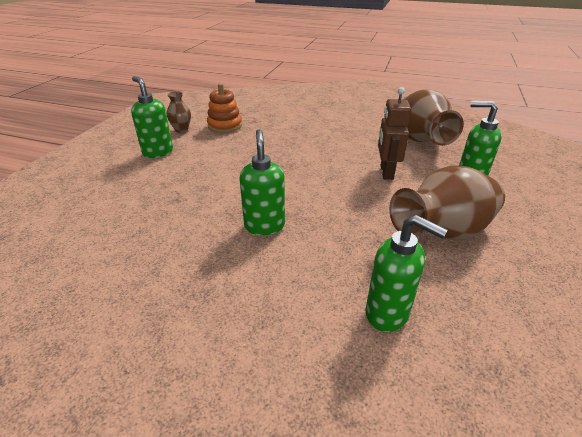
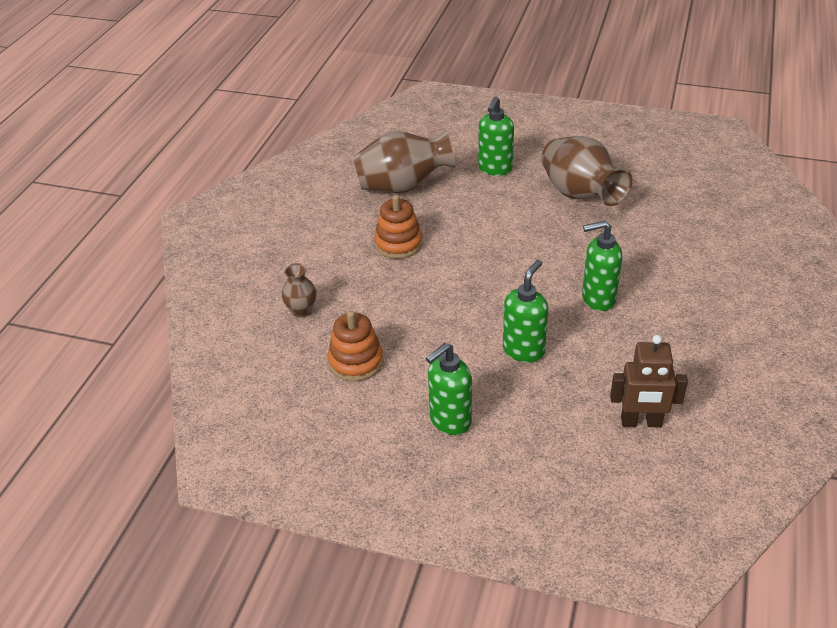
camera: 90 degrees left, 5 degrees up
brown vase [167,91,191,132] -> brown vase moved to [282,263,316,318]
green soap dispenser [365,215,448,332] -> green soap dispenser moved to [503,260,548,363]
brown robot [378,87,411,180] -> brown robot moved to [610,335,688,427]
none -> orange stacking toy [374,195,423,259]

